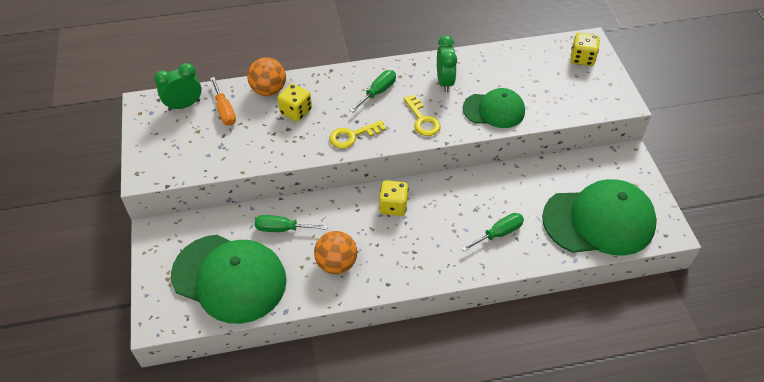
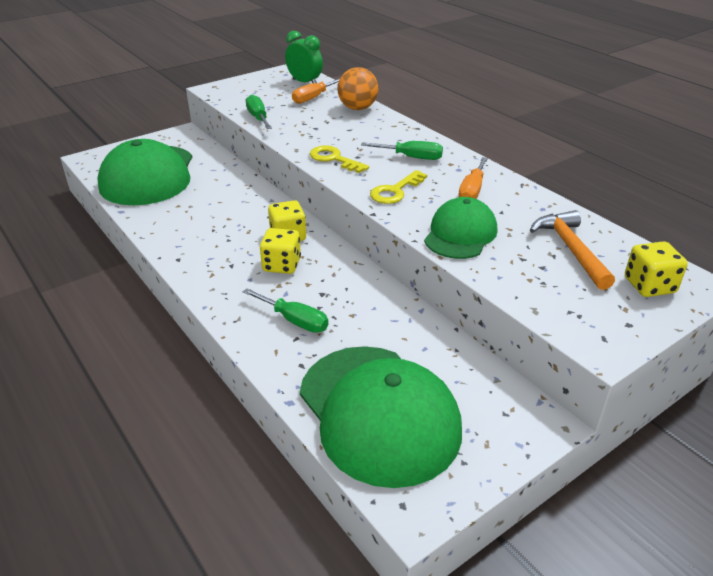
camera: 65 degrees right, 15 degrees down
green screwdriver [255,215,328,232] -> green screwdriver moved to [246,94,272,129]
yellow dice [277,83,312,122] -> yellow dice moved to [260,228,301,274]
orange ball [314,231,357,274] -> none
green clock [437,35,457,92] -> orange screwdriver [458,157,488,199]
green cap [463,88,525,128] -> green cap turned 135 degrees counterclockwise [424,197,497,259]
none -> orange hammer [530,210,615,290]

